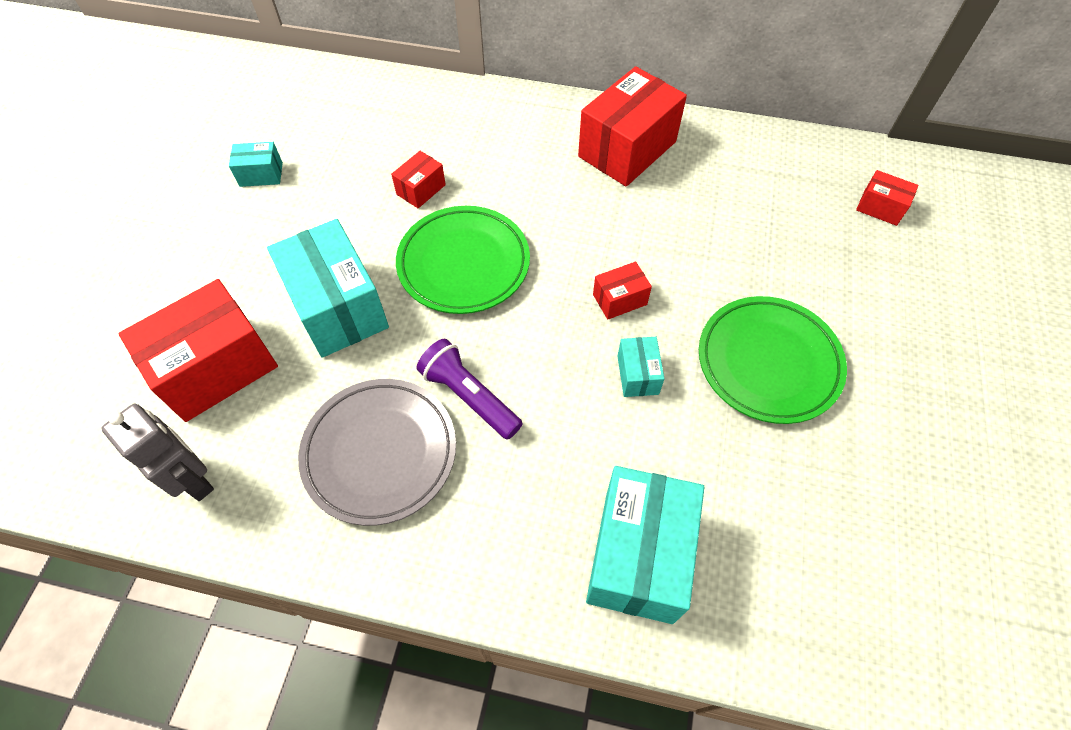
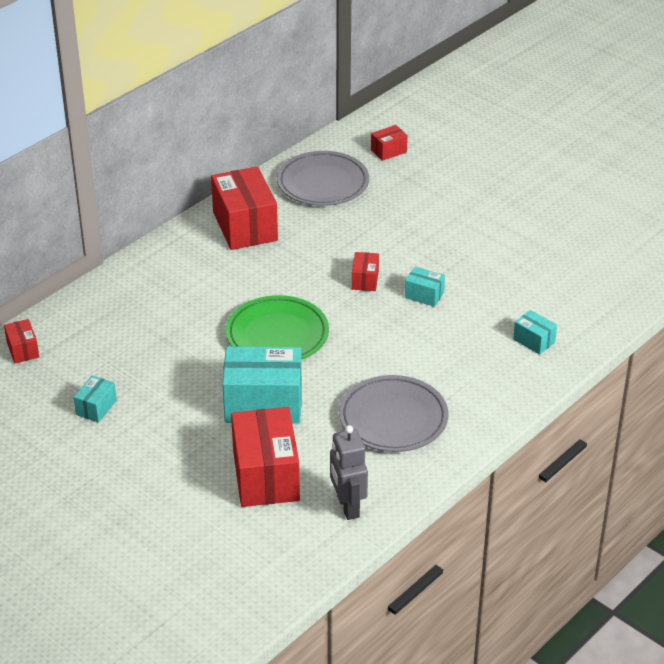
camera: 60 degrees left, 20 degrees down
grey robot [101,404,214,501] -> grey robot turned 90 degrees counterclockwise [330,425,368,520]
red box [391,151,446,208] -> red box moved to [4,319,39,363]
purple flashlight [417,339,523,440] -> none
turquoise box [586,466,704,624] -> turquoise box [513,310,557,355], size x0.47
green plate [699,296,847,424] -> none
none -> grey plate [277,151,369,206]

